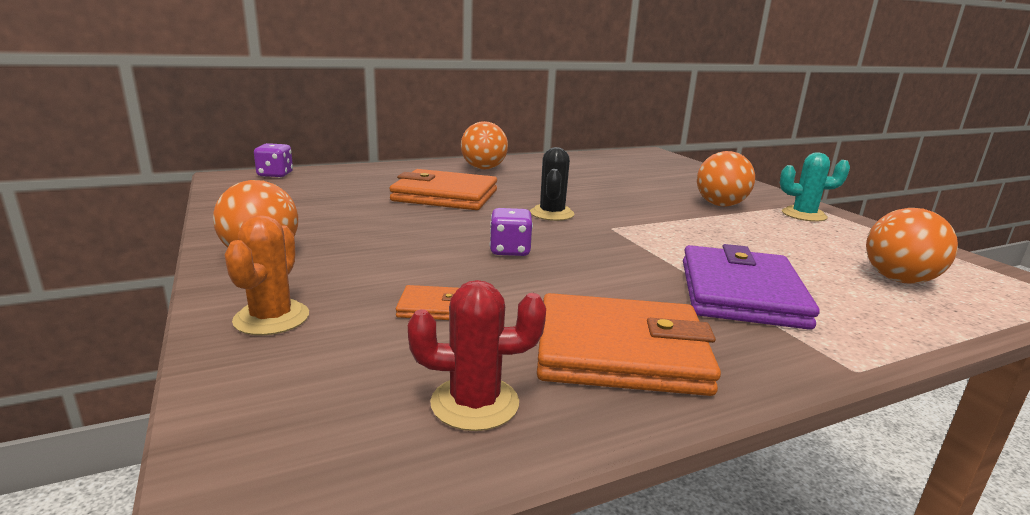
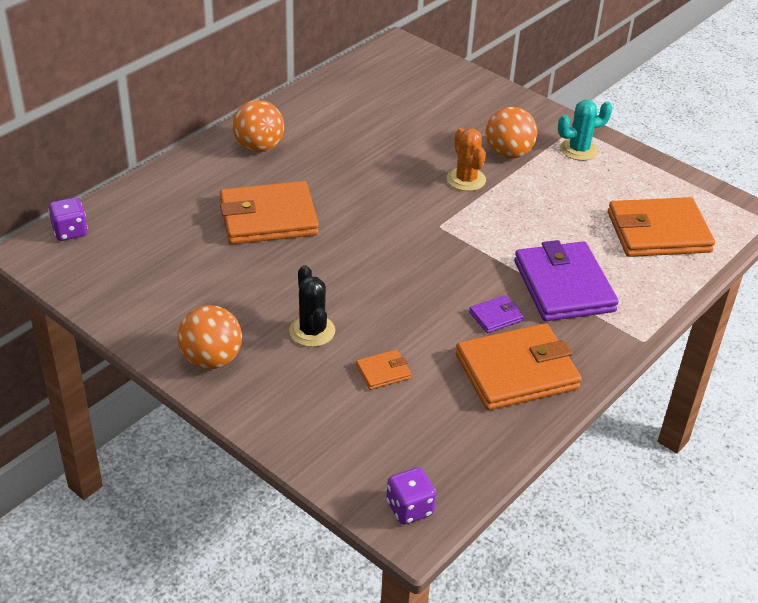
camera: 25 degrees left, 20 degrees up
orange cactus [224,215,309,335] -> orange cactus moved to [447,128,486,191]
red cactus [408,280,546,431] -> none
purple dice [490,208,533,256] -> purple dice moved to [386,467,436,525]
black cactus [530,147,574,221] -> black cactus moved to [289,265,335,347]
orange ball [866,208,958,284] -> orange wallet [608,197,715,257]
none -> purple wallet [469,295,524,333]

